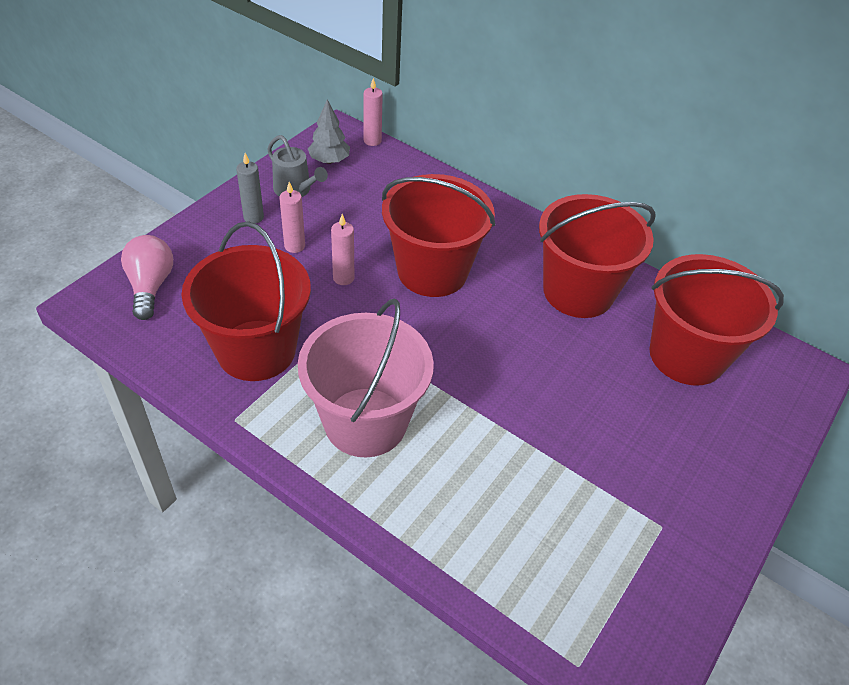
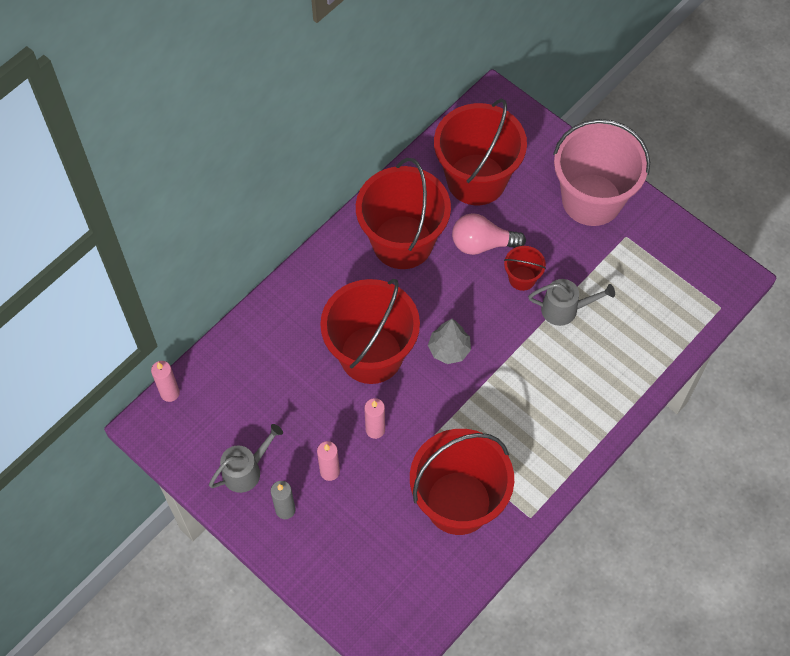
camera: 80 degrees left, 15 degrees up
pink light bulb [121,235,173,320] -> pink light bulb moved to [452,213,526,255]
pink bucket [298,298,434,458] -> pink bucket moved to [553,119,650,226]
grey tree [308,99,350,164] -> grey tree moved to [428,319,471,364]
none -> red bucket [504,246,546,291]
none -> grey watering can [528,279,615,326]

